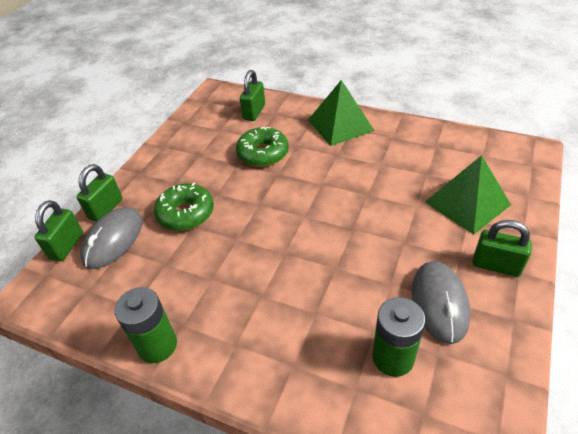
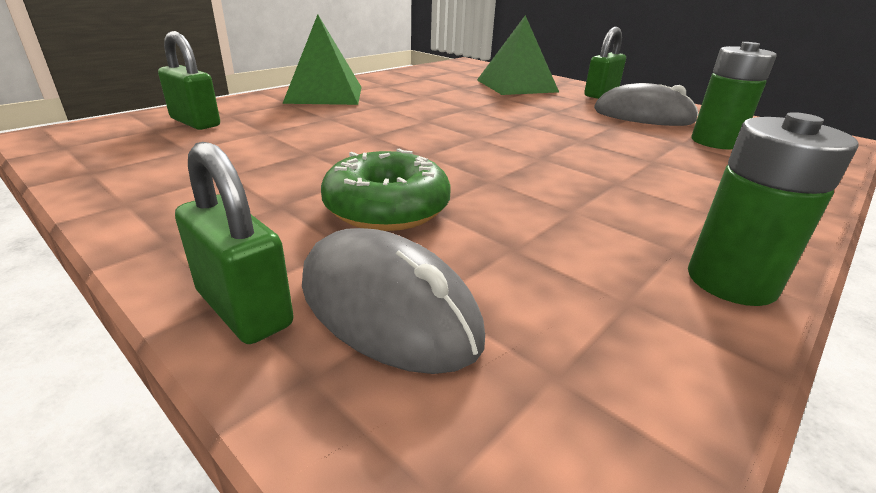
camera: 75 degrees left, 15 degrees down
green padlock [34,200,83,261] -> none
green donut [236,127,289,167] -> none

